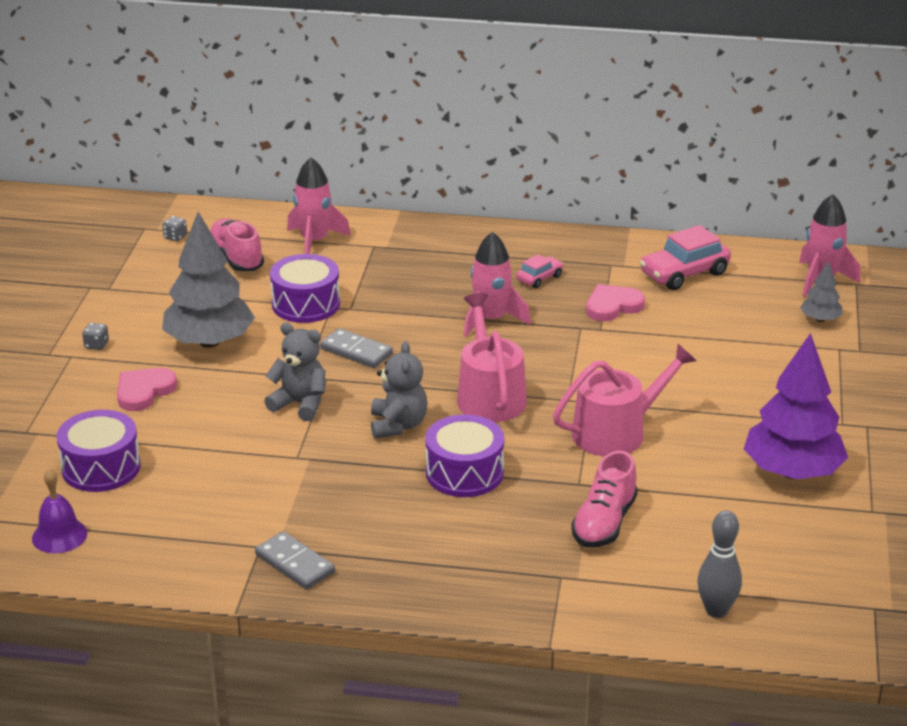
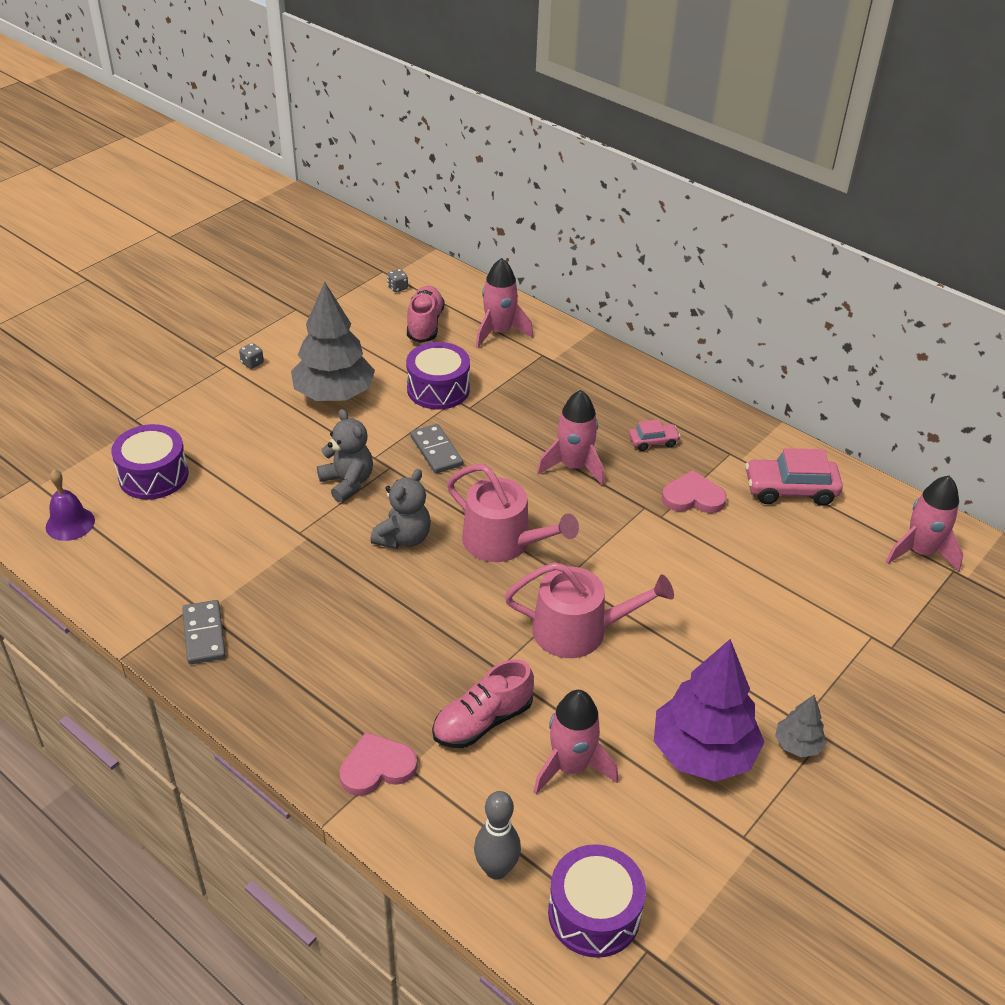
camera: 30 degrees right, 10 degrees up
pink heart [117,368,177,411] -> pink heart moved to [339,732,417,796]
purple drum [425,414,504,497] -> purple drum moved to [548,844,646,958]
pink watering can [457,293,527,422] -> pink watering can turned 105 degrees clockwise [447,464,579,562]
grey tree [800,261,843,322] -> grey tree moved to [775,695,826,757]
none -> pink rocket [533,690,618,794]

